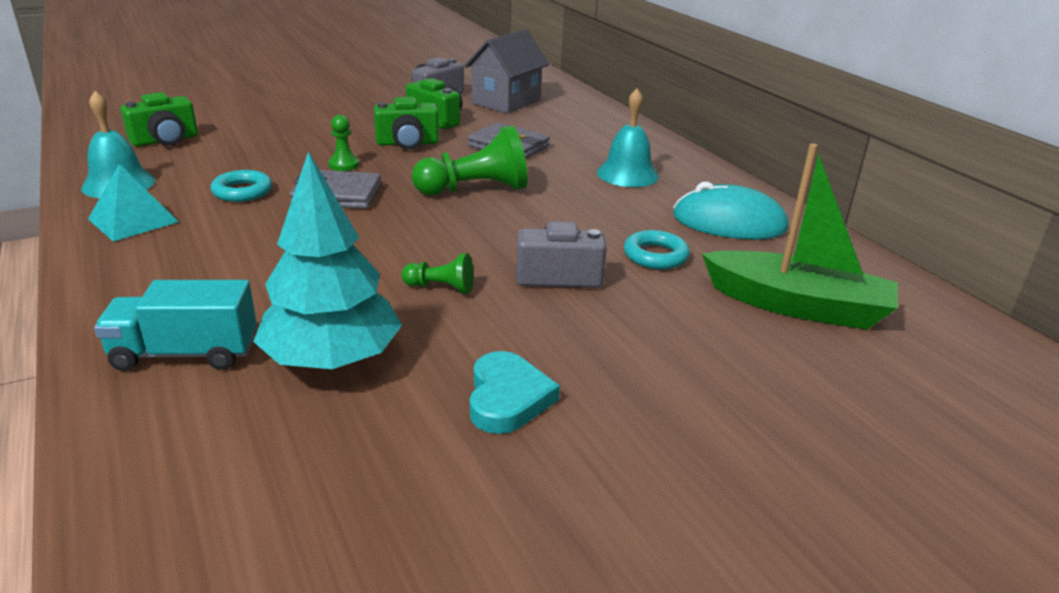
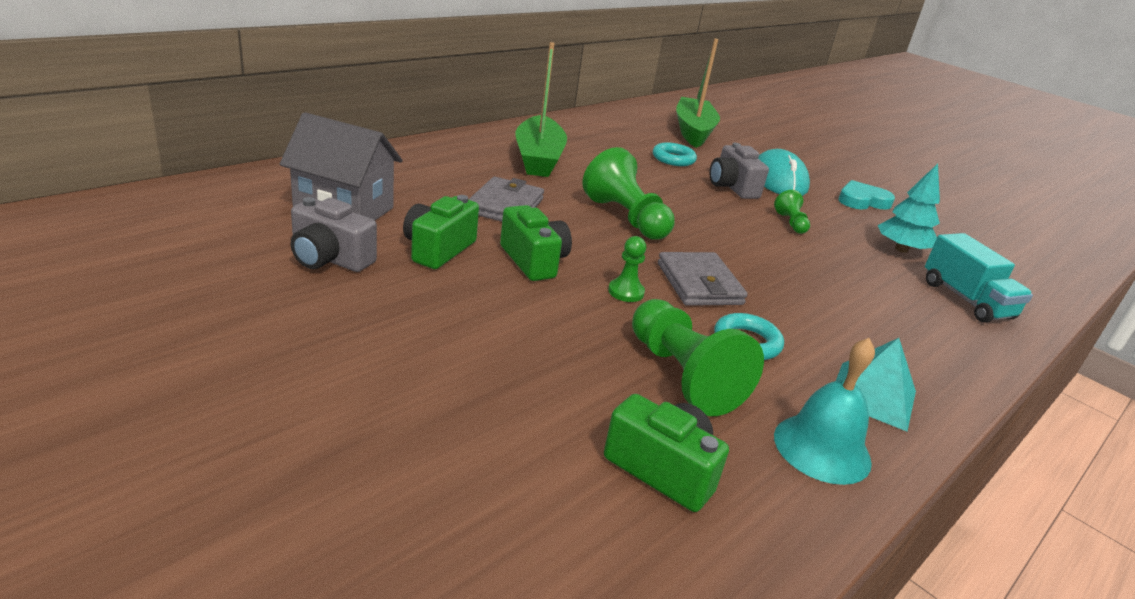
camera: 110 degrees left, 0 degrees up
turquoise tree [253,151,402,369] -> turquoise tree [878,163,940,253], size x0.66
turquoise bell [597,89,659,187] -> green boat [516,42,567,177]
turquoise mouse [673,182,788,239] -> turquoise mouse moved to [758,149,810,196]
none -> green pawn [632,299,764,416]

